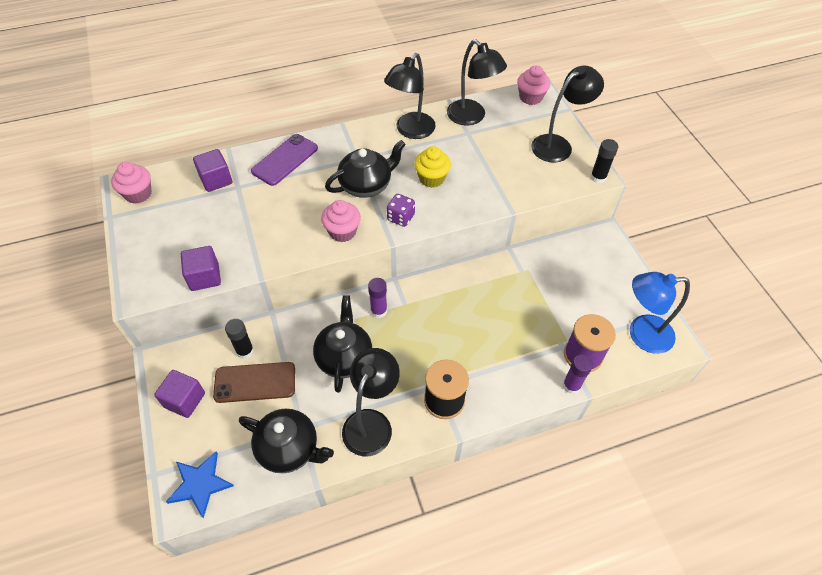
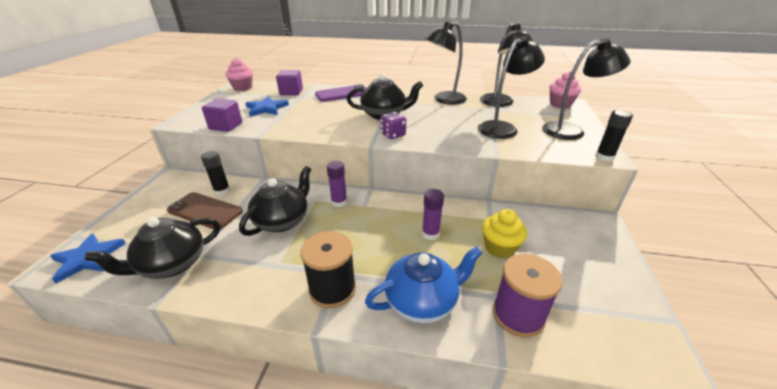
camera: 30 degrees right, 20 degrees down
purple cube [154,370,205,418] -> none
black teapot [239,409,334,473] -> black teapot turned 90 degrees clockwise [84,217,220,279]
pink cupcake [321,200,361,242] -> none
black lamp [342,348,400,456] -> black lamp moved to [478,36,545,139]
yellow cupcake [414,146,451,188] -> yellow cupcake moved to [482,209,527,258]
purple glue stick [563,354,593,394] -> purple glue stick moved to [422,189,444,240]
blue lamp [630,272,690,354] -> none
none -> blue star [245,96,289,117]
none -> blue teapot [365,246,482,323]

